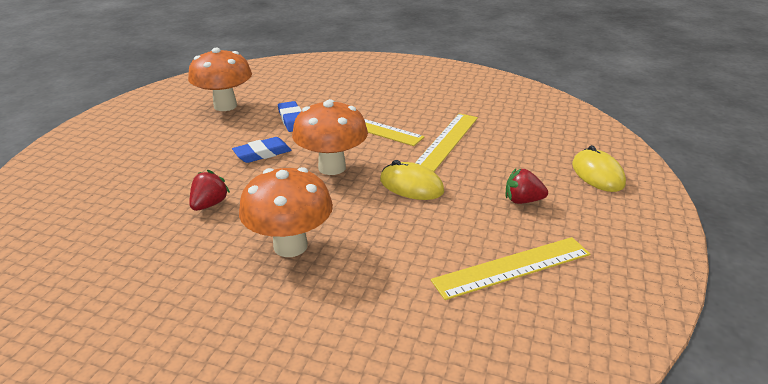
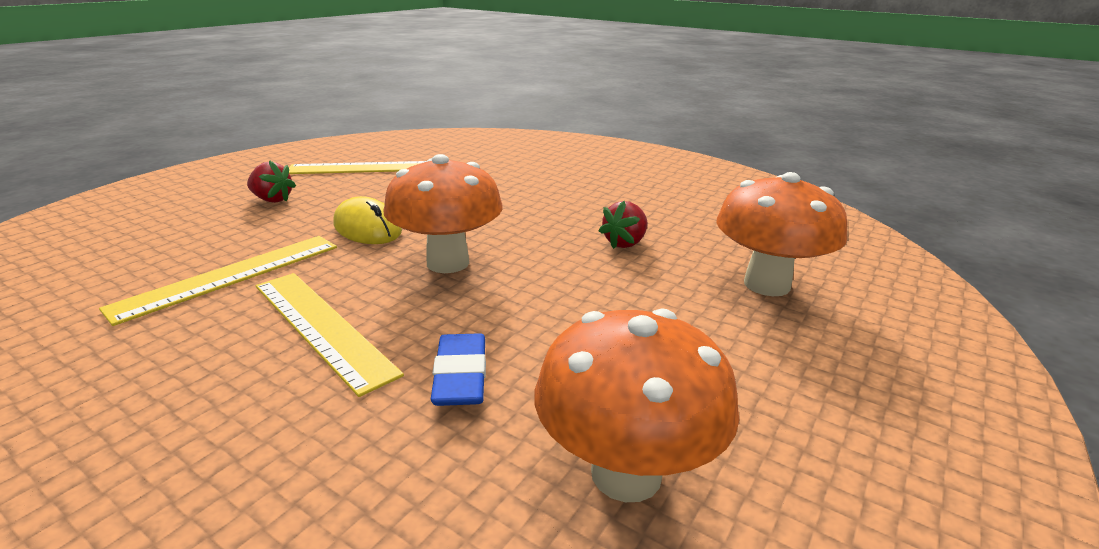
camera: 165 degrees left, 5 degrees down
blue eraser [232,137,292,163] -> none
orange mushroom [239,167,333,257] -> orange mushroom moved to [716,172,847,296]
yellow mouse [572,145,626,192] -> none

